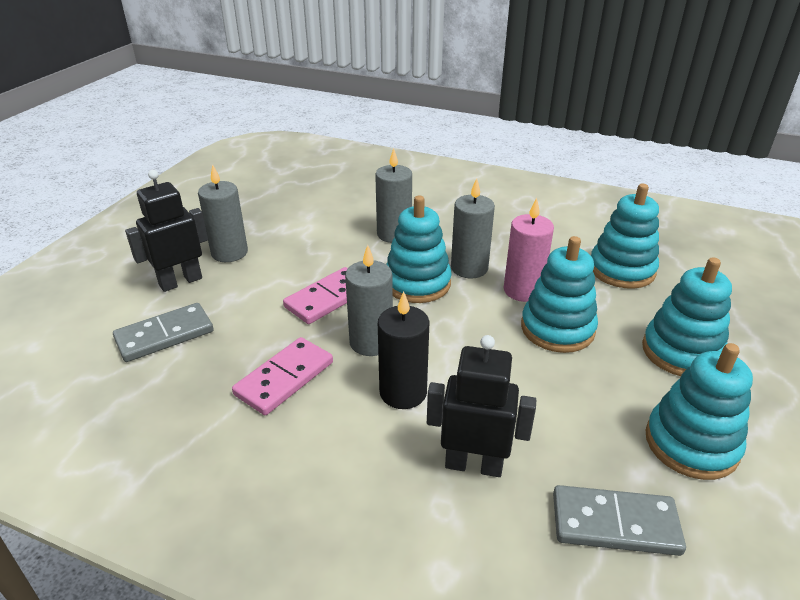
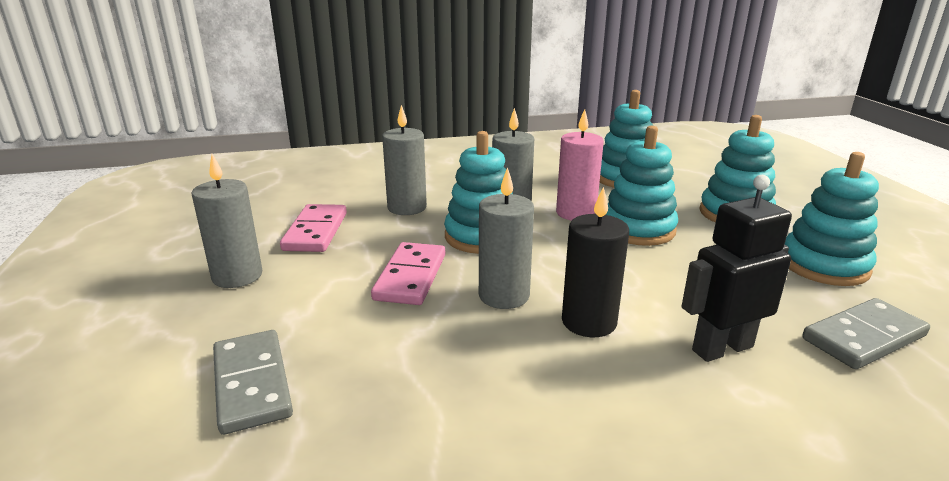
camera: 35 degrees left, 10 degrees down
grey domino [113,303,213,362] -> grey domino turned 45 degrees counterclockwise [213,330,293,435]
black robot [125,170,208,292] -> none
pink domino [232,337,333,415] -> pink domino moved to [280,204,347,252]

